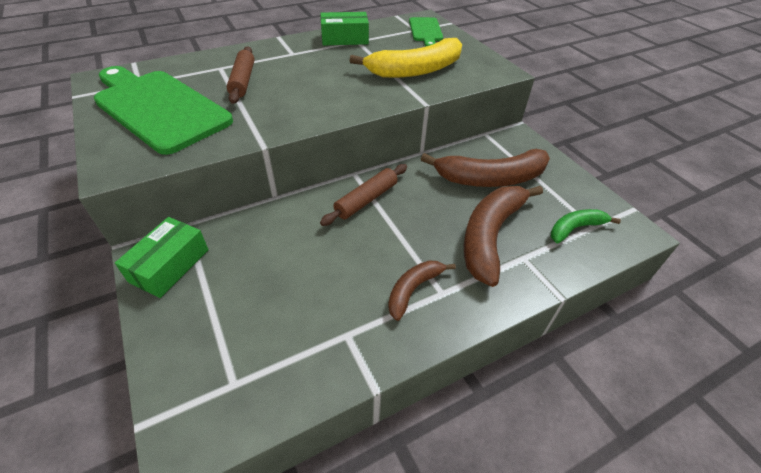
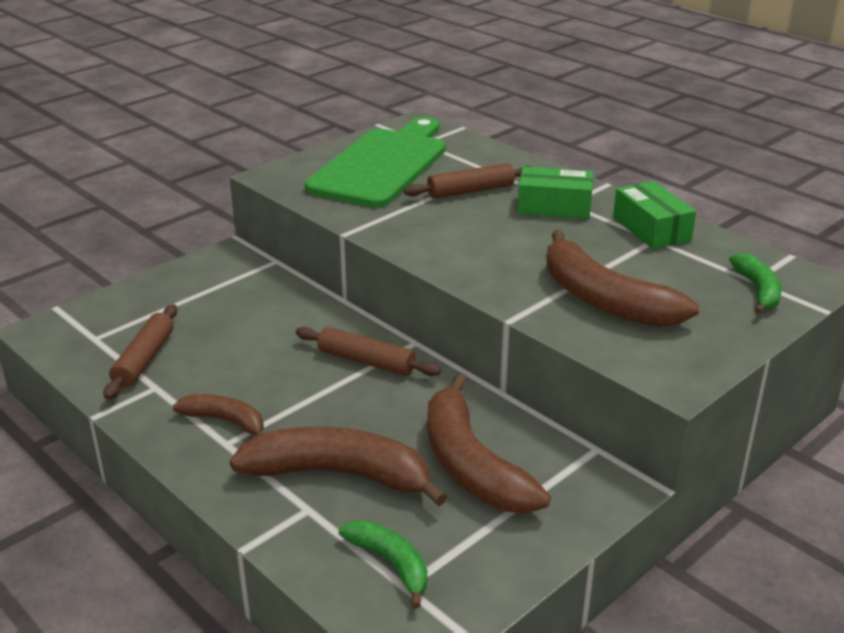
camera: 75 degrees right, 15 degrees down
green box [115,217,209,298] -> green box moved to [517,166,593,219]
yellow banana [349,38,462,78] -> brown banana [547,230,699,327]
green cutting board [409,17,443,47] -> green banana [729,253,782,314]
none -> brown rolling pin [103,304,177,399]

